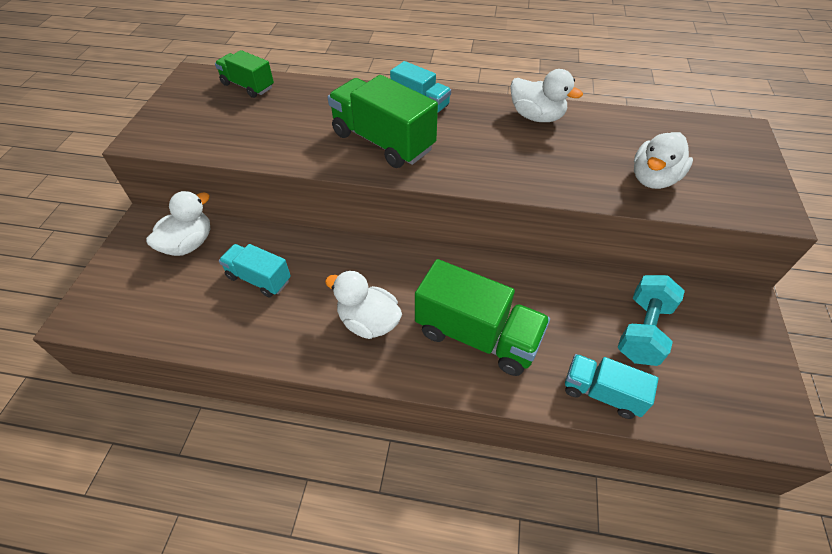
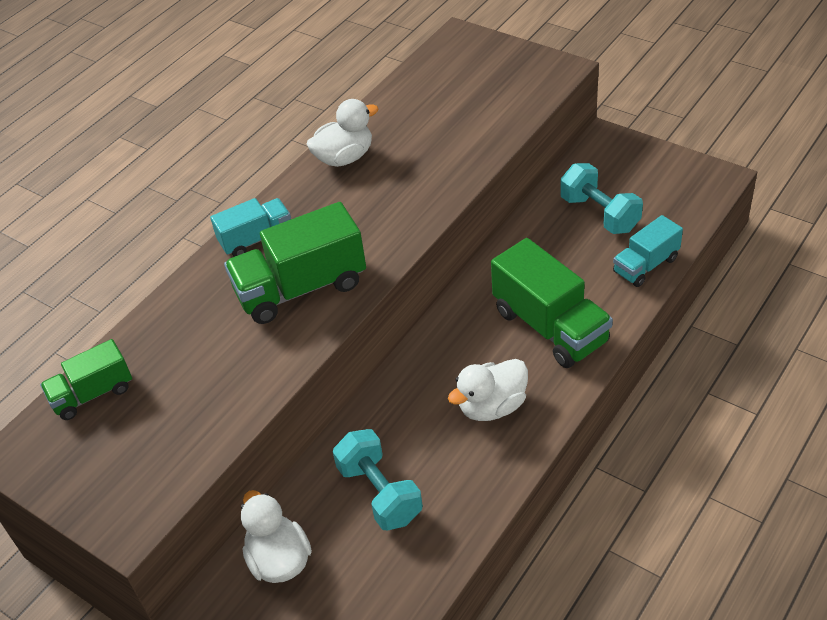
camera: 60 degrees left, 5 degrees down
turquoise truck [219,244,291,297] -> turquoise dumbbell [333,429,423,530]
green truck [415,259,550,376] -> green truck turned 90 degrees clockwise [491,238,613,368]
white duck [634,132,693,189] -> none

